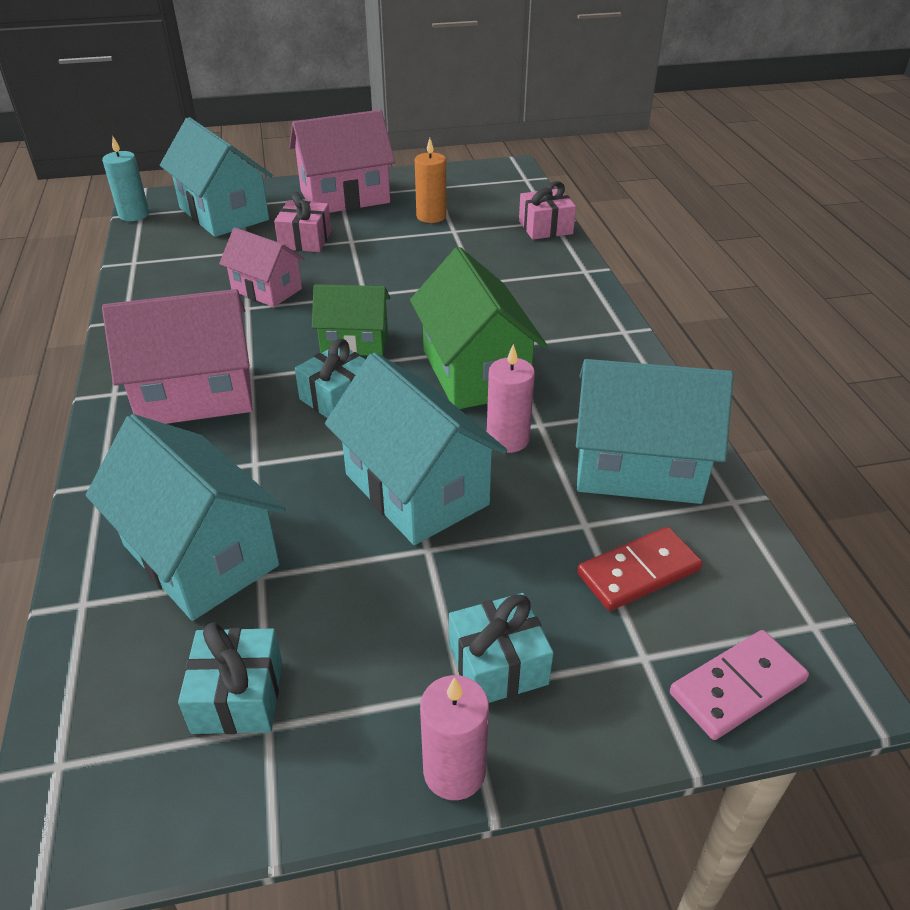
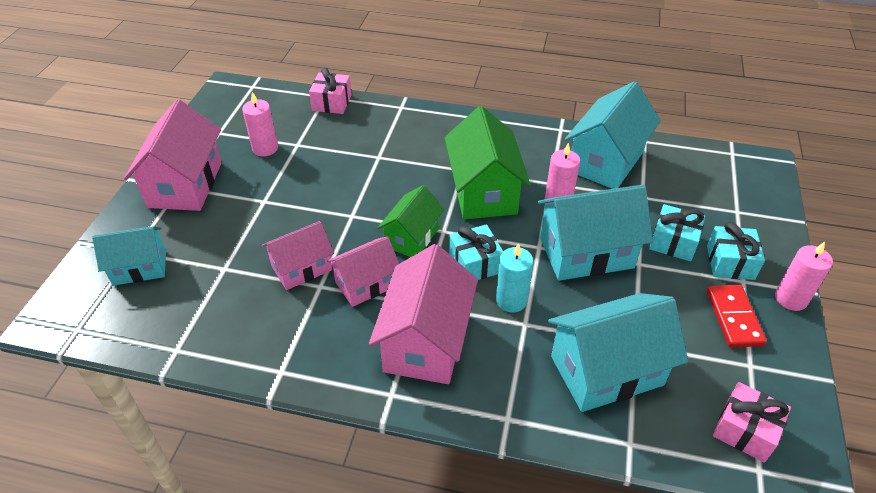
camera: 65 degrees left, 5 degrees up
turquoise candle [102,137,149,221] -> turquoise candle moved to [496,243,533,312]
turquoise house [160,117,272,237] -> turquoise house [92,226,166,286], size x0.62
turquoise gift [178,622,282,734] -> turquoise gift moved to [649,204,705,261]
pink gift [274,192,331,252] -> pink gift moved to [713,382,791,463]
green house [410,247,547,409] -> green house turned 75 degrees clockwise [445,106,531,219]
orange candle [415,138,447,223] -> pink candle [242,92,278,156]
red domino [577,527,703,611] -> red domino moved to [707,285,767,348]
pink domino [670,630,809,740] -> none
none -> pink house [327,236,399,307]

